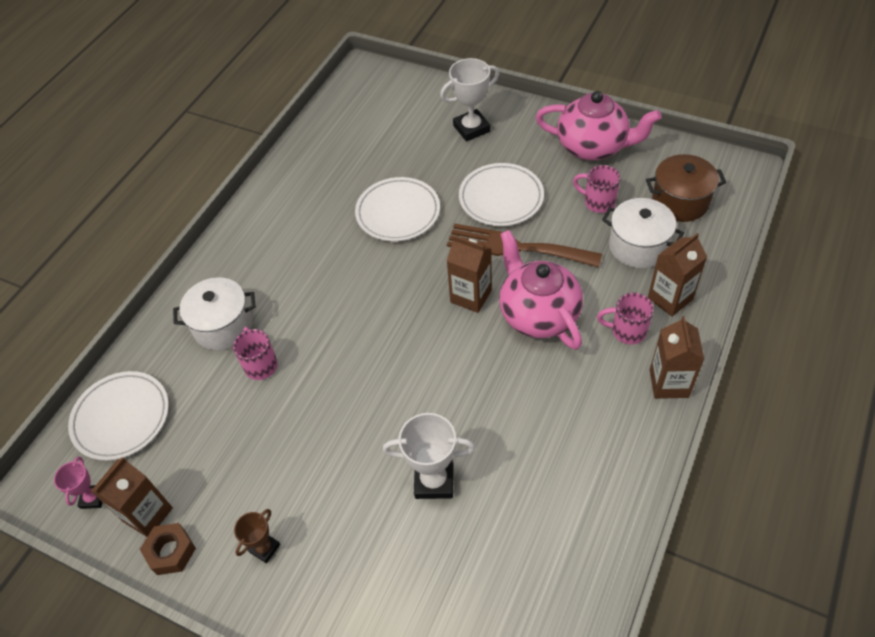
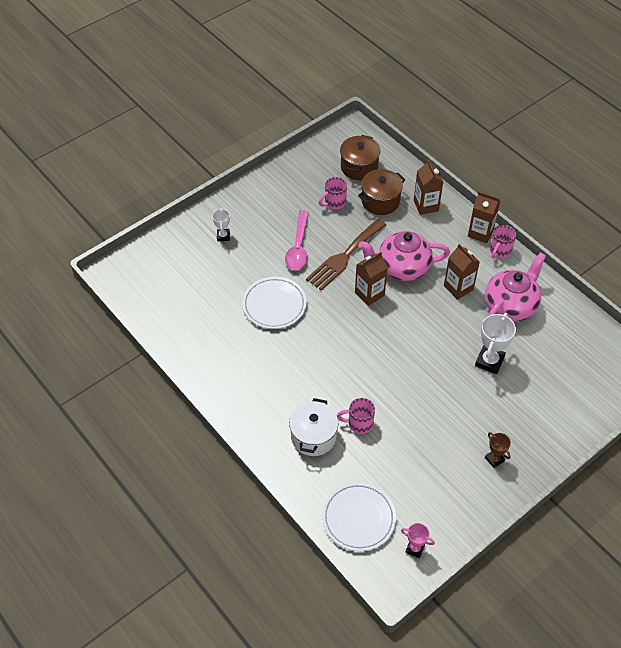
camera: 70 degrees left, 0 degrees up
brown carton [91,457,173,537] -> brown carton moved to [444,244,480,300]
brown nut [140,523,196,575] -> none
white trophy [440,58,499,142] -> white trophy [212,208,230,241], size x0.58
white plate [459,163,544,226] -> pink spoon [285,210,309,270]
pink teapot [536,91,662,160] -> pink teapot moved to [485,252,546,322]
pink mug [597,293,654,344] -> pink mug moved to [490,225,516,259]
white pot [602,198,684,268] -> brown pot [358,169,405,215]

